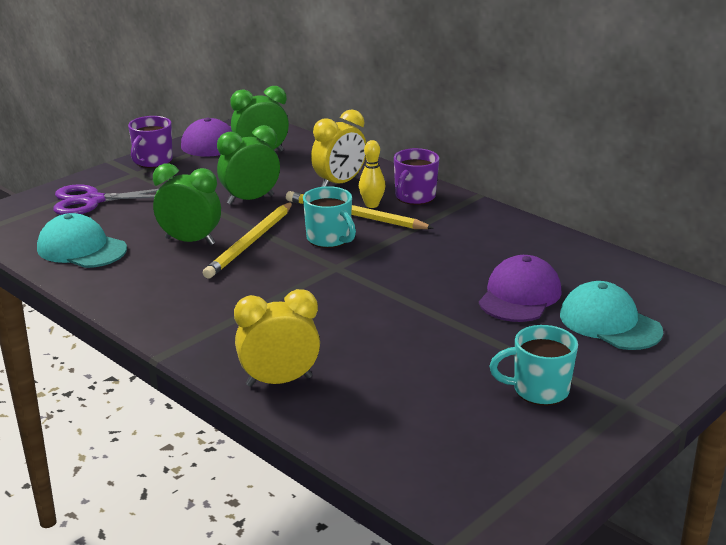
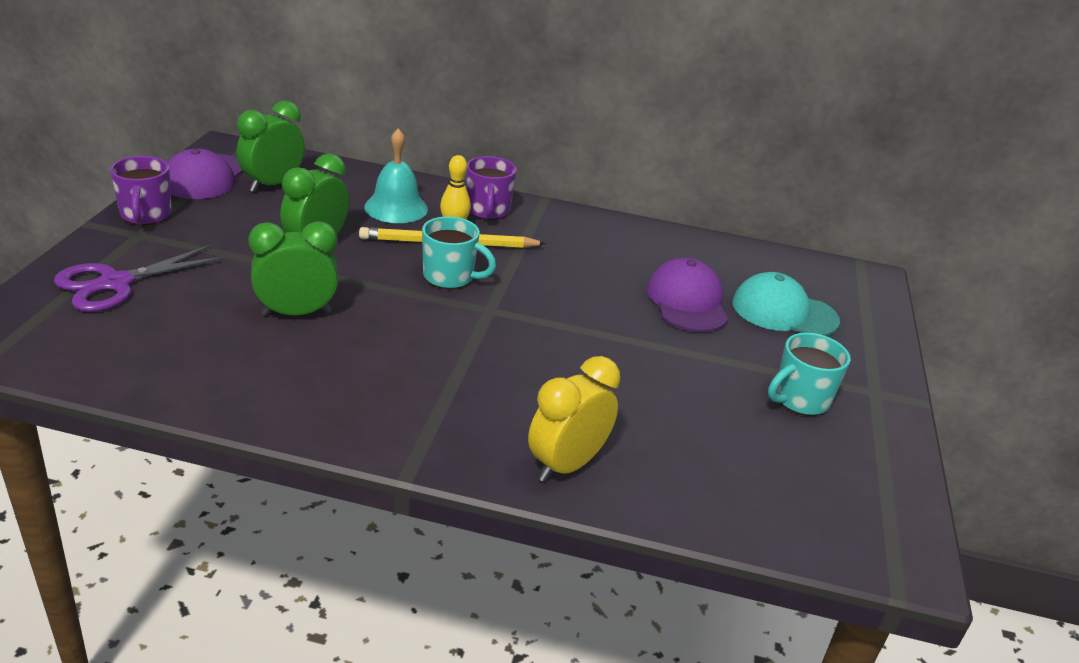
camera: 35 degrees left, 5 degrees up
turquoise cap [37,213,127,268] -> none
yellow pencil [203,202,293,279] -> none
yellow clock [311,109,366,187] -> turquoise bell [364,128,428,223]

